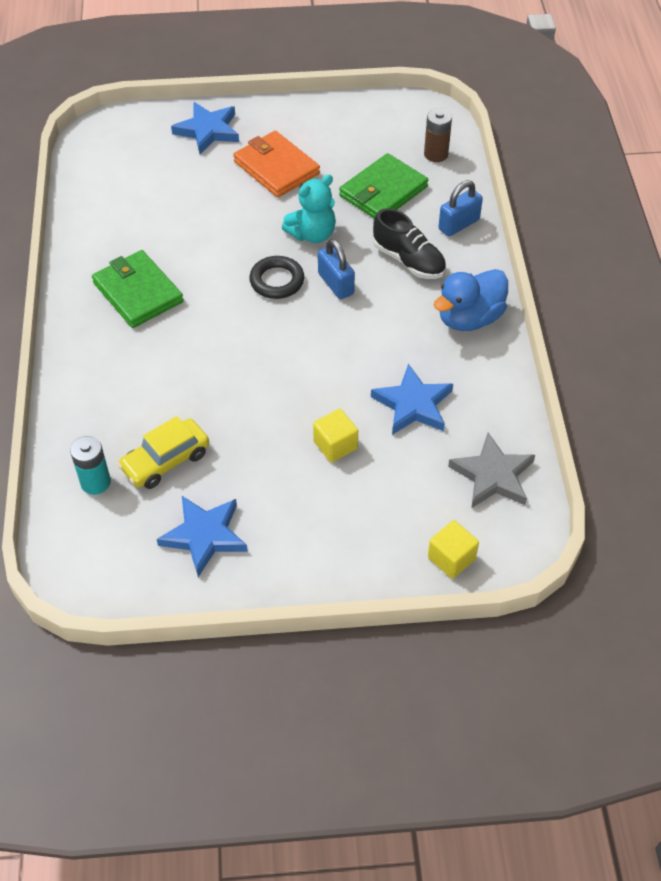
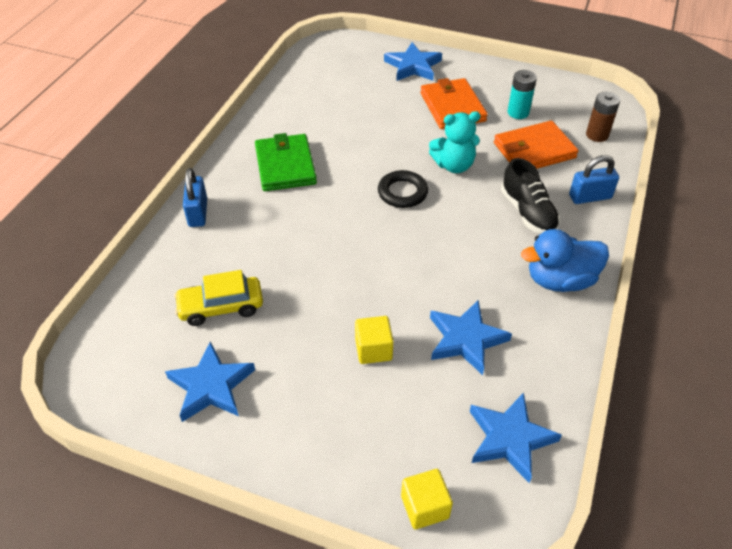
camera: 25 degrees right, 5 degrees down
turquoise battery [70,436,111,495] -> turquoise battery moved to [508,70,537,119]
blue padlock [318,239,355,299] -> blue padlock moved to [183,168,207,227]
green wallet [339,153,428,219] -> orange wallet [494,121,579,169]
grey star [448,433,535,508] -> blue star [470,393,562,483]

